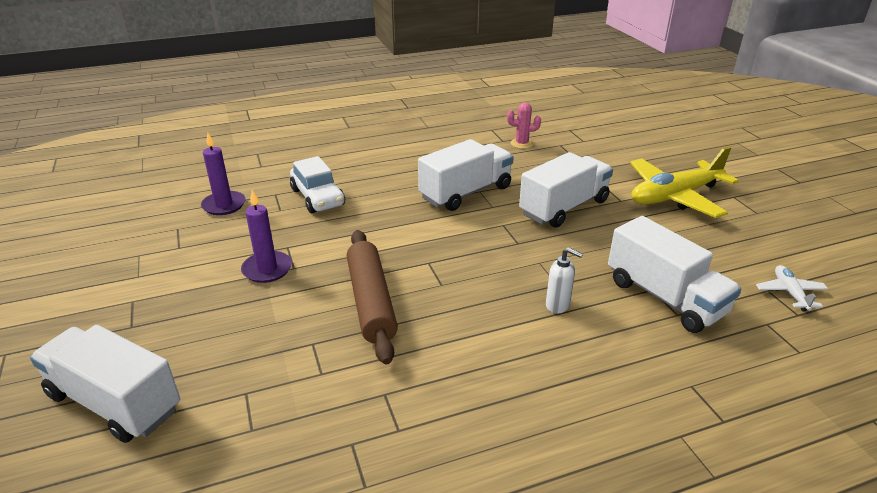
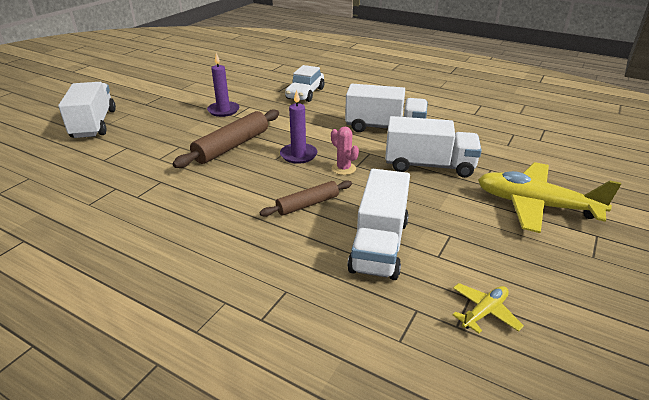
camera: 50 degrees right, 0 degrees up
purple candle [201,133,245,215] -> purple candle moved to [280,90,317,164]
pink cactus [507,103,541,149] -> pink cactus moved to [331,127,359,175]
white soap dispenser [546,247,583,313] -> brown rolling pin [259,180,352,217]
white plane [756,265,828,311] -> yellow plane [453,283,524,334]

